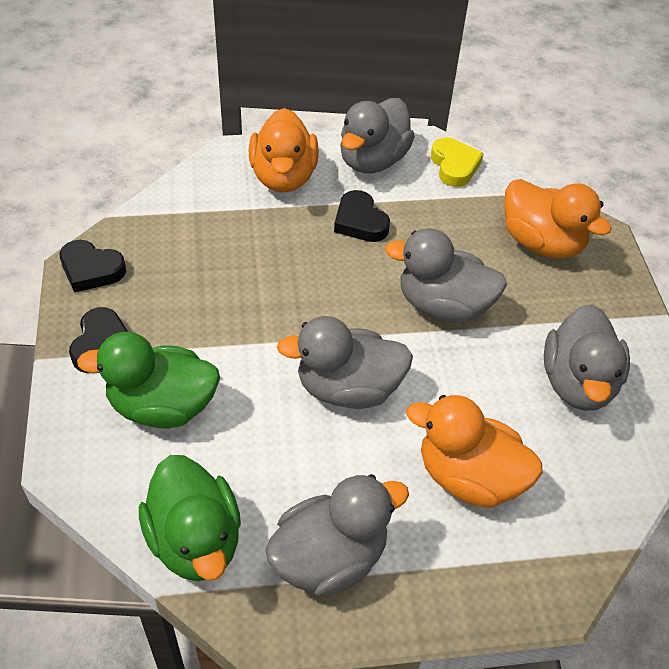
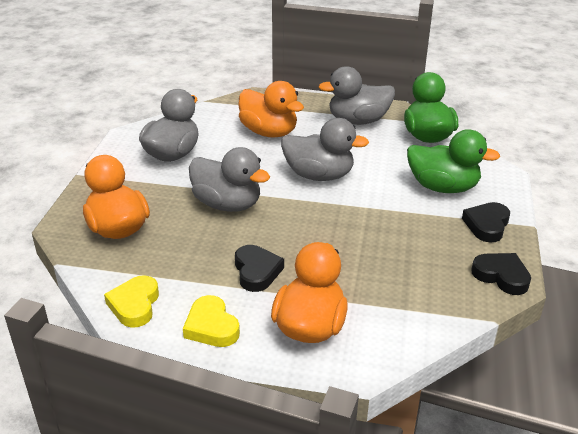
camera: 160 degrees left, 15 degrees down
grey duck [340,98,415,173] -> yellow heart [183,295,240,347]

